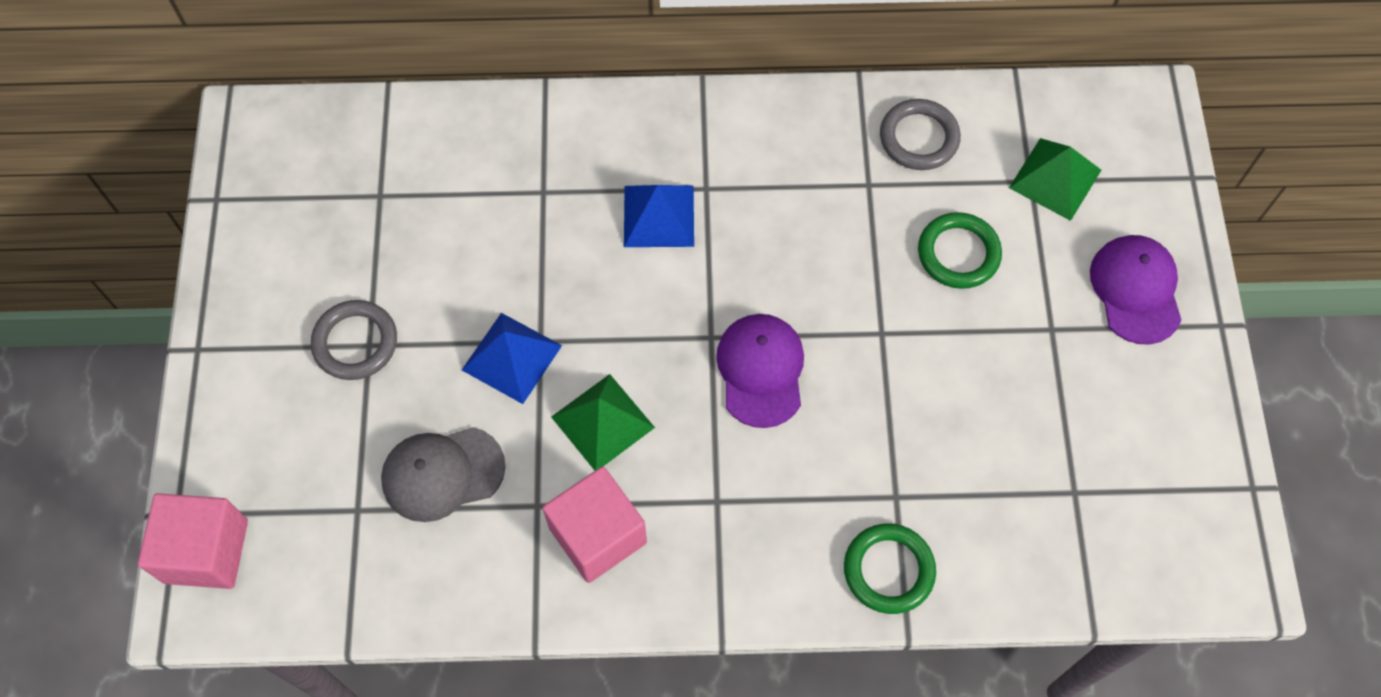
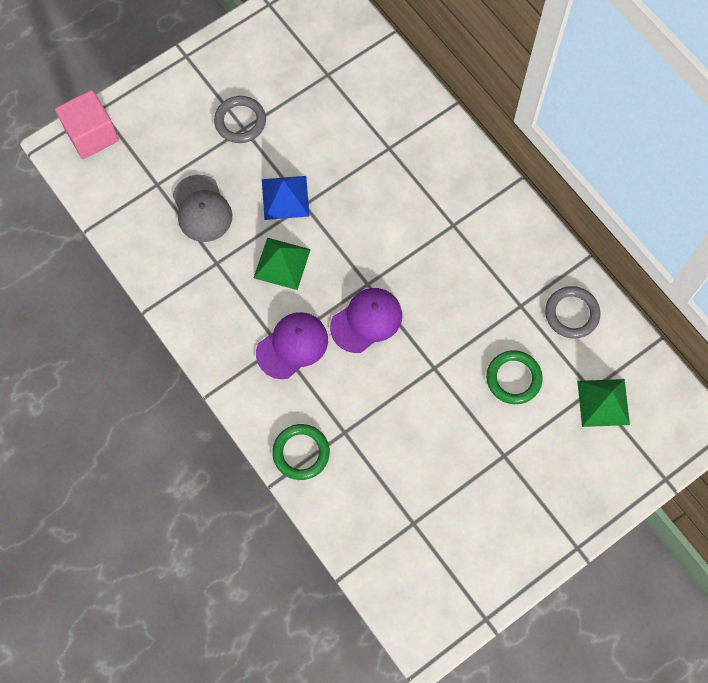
camera: 55 degrees right, 5 degrees up
grey cap [381,427,505,522] -> grey cap turned 150 degrees counterclockwise [173,175,232,242]
pink cube [542,467,647,583] -> none
blue pyramid [624,185,694,247] -> none
purple cap [1090,235,1182,345] -> purple cap moved to [256,312,328,379]

